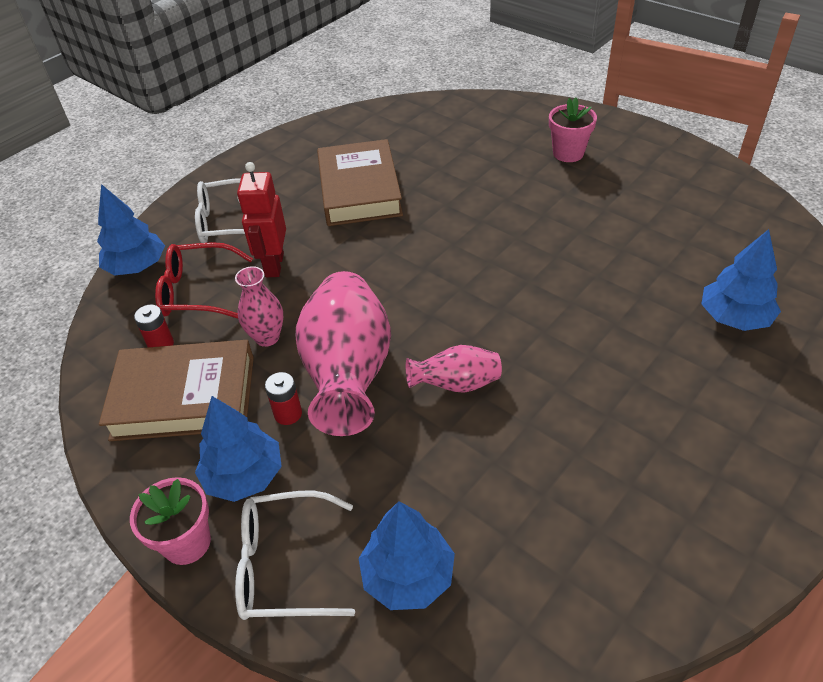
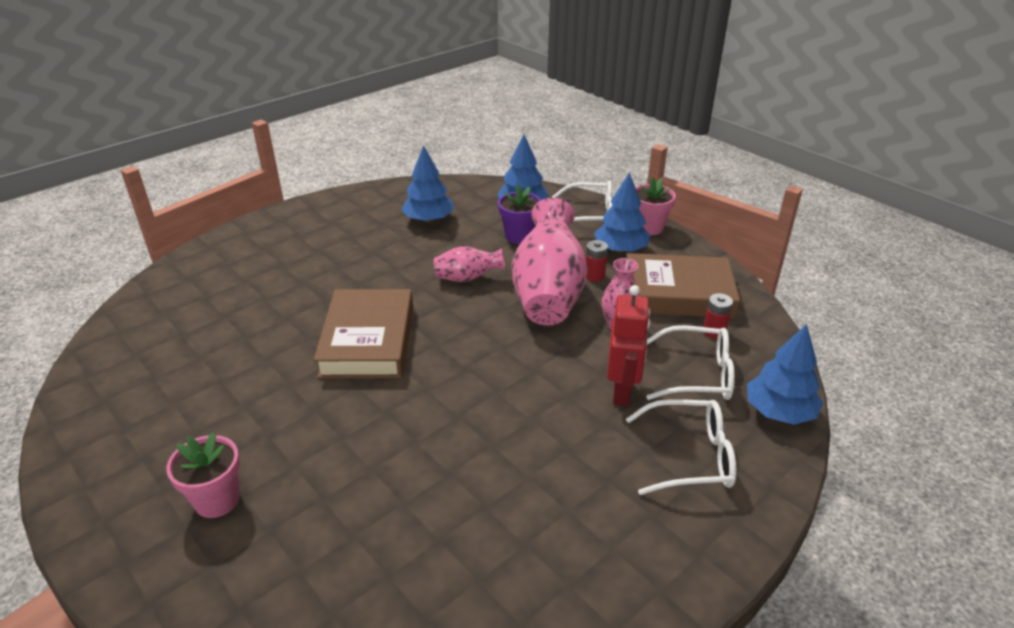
camera: 175 degrees left, 10 degrees down
red glasses [155,242,253,319] -> white glasses [646,325,735,400]
brown book [317,139,403,226] -> brown book moved to [314,289,413,379]
blue tree [701,229,781,331] -> blue tree moved to [401,145,454,223]
none -> purple flower pot [498,185,541,244]

